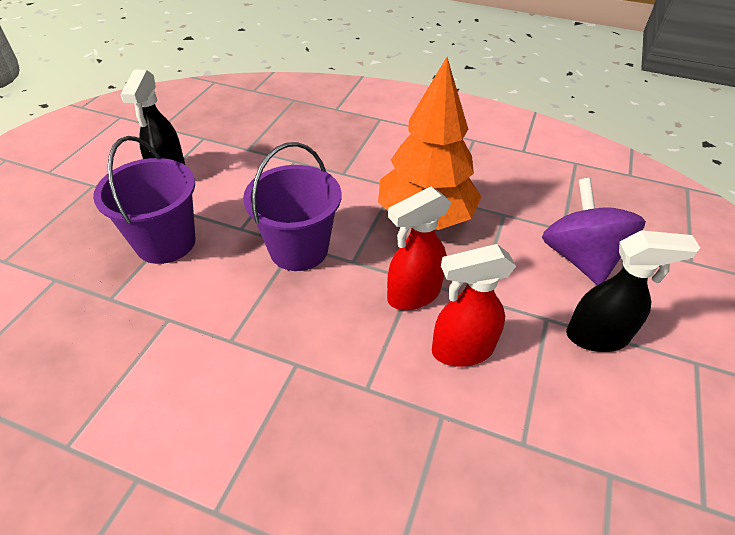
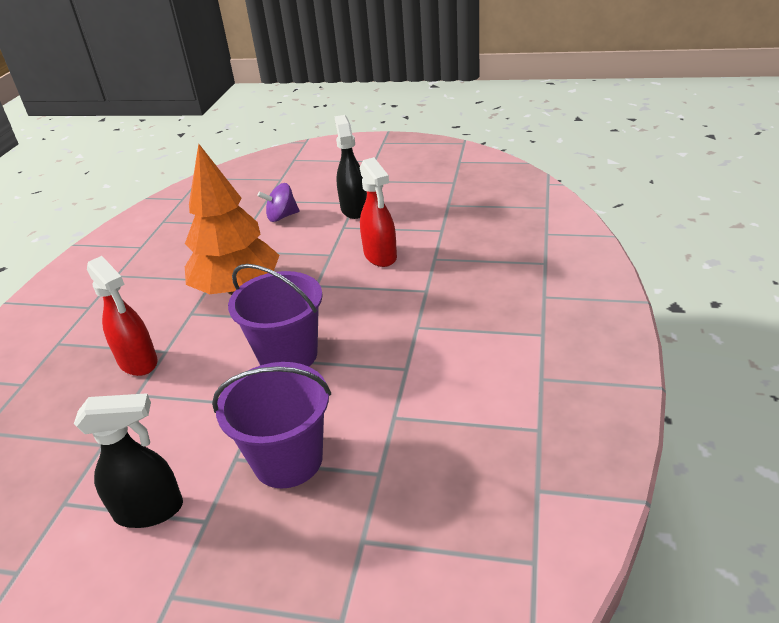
camera: 95 degrees left, 10 degrees down
red spray bottle [387,186,451,310] -> red spray bottle moved to [87,256,158,376]
purple spinning top [542,178,646,285] -> purple spinning top [257,183,300,222], size x0.59

